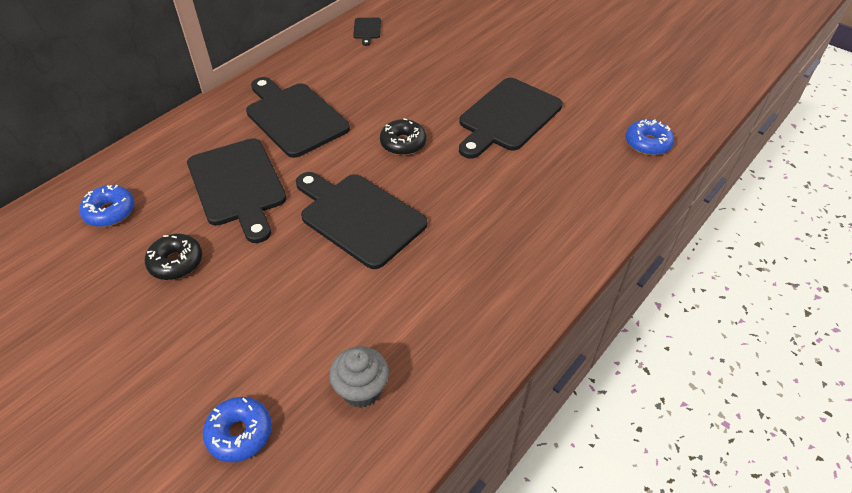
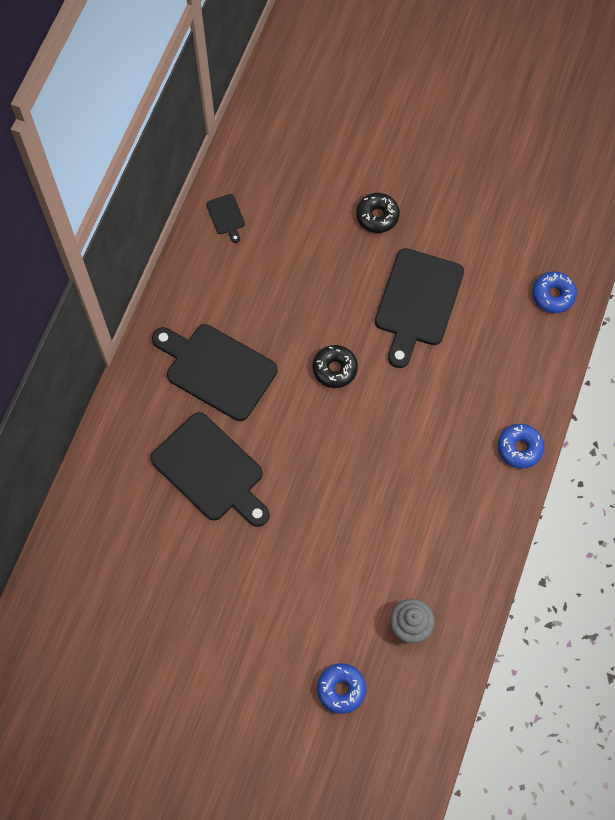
camera: 20 degrees left, 20 degrees up
blue donut [79,185,135,227] -> blue donut moved to [498,424,544,469]
black donut [145,234,202,280] -> black donut moved to [356,193,400,233]
black cutting board [296,172,427,269] -> none

